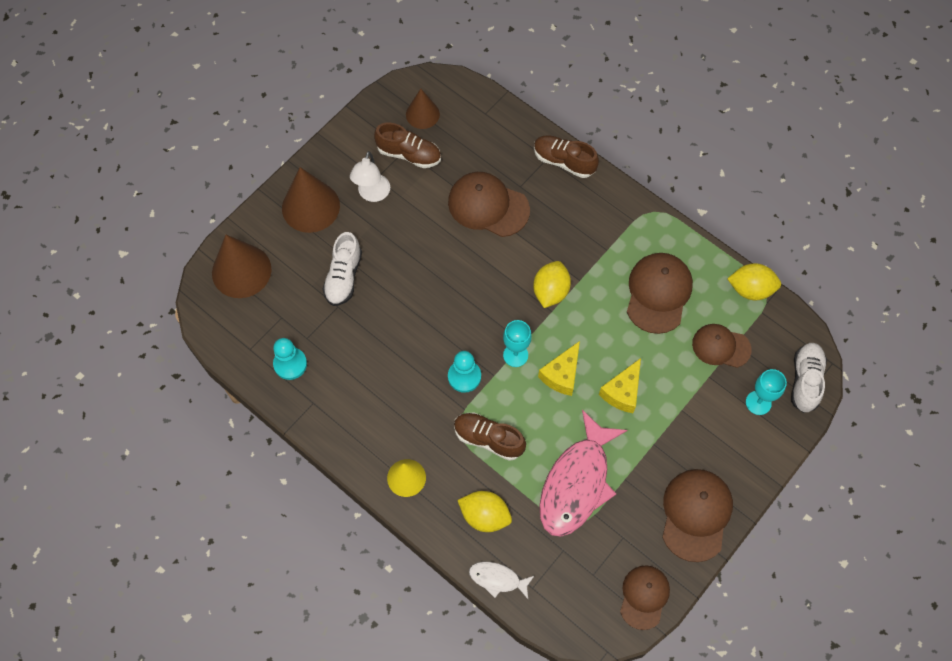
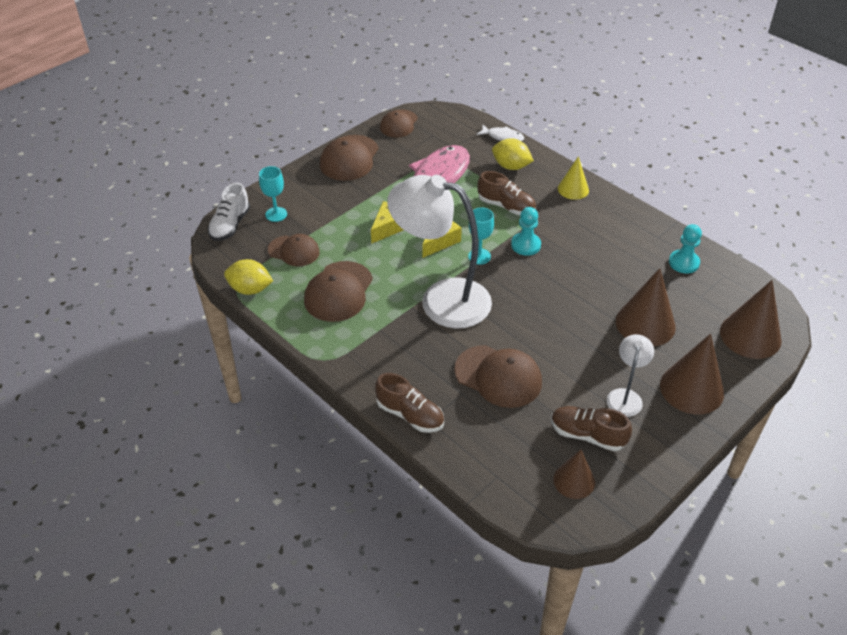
camera: 175 degrees left, 20 degrees down
white shoe [323,232,362,306] -> brown cone [616,268,676,346]
yellow lemon [533,261,571,308] -> white lamp [387,175,492,329]

